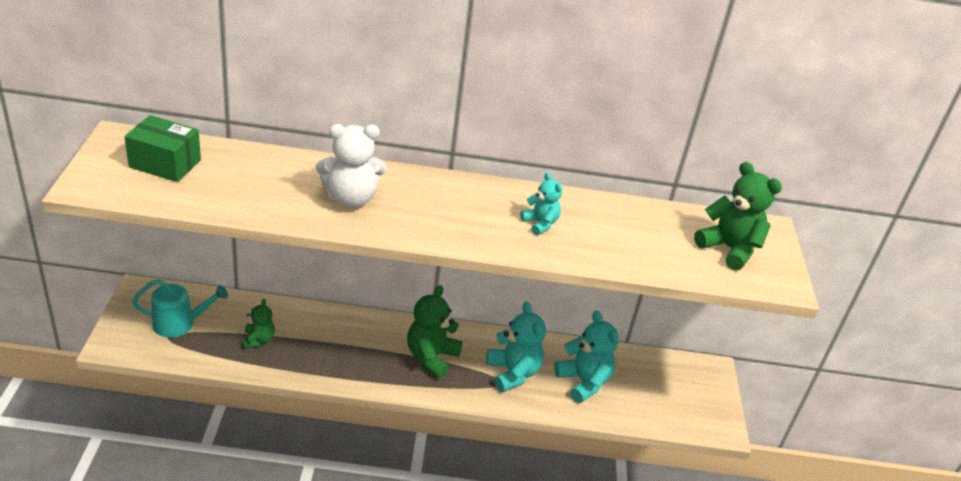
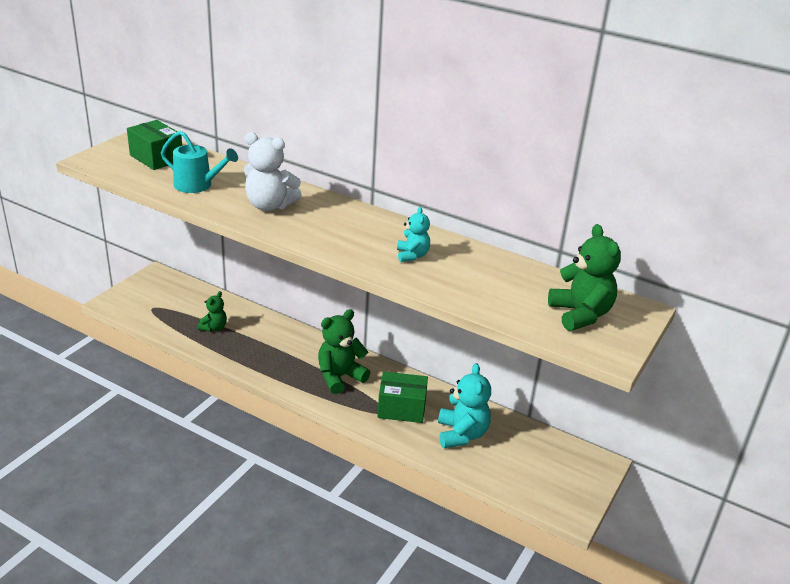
camera: 30 degrees right, 5 degrees down
turquoise watering can [132,279,228,338] -> turquoise watering can moved to [161,131,238,193]
turquoise teddy bear [486,302,546,392] -> green box [377,372,428,423]

